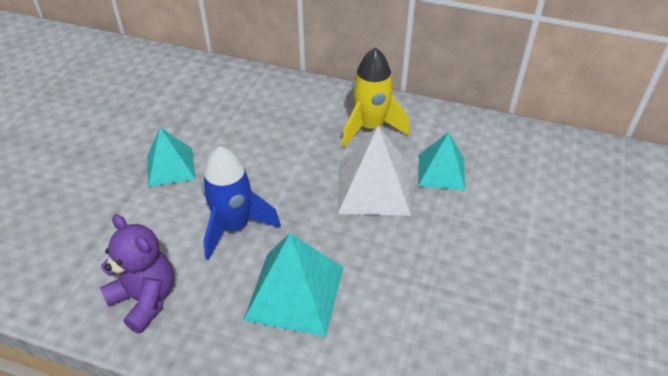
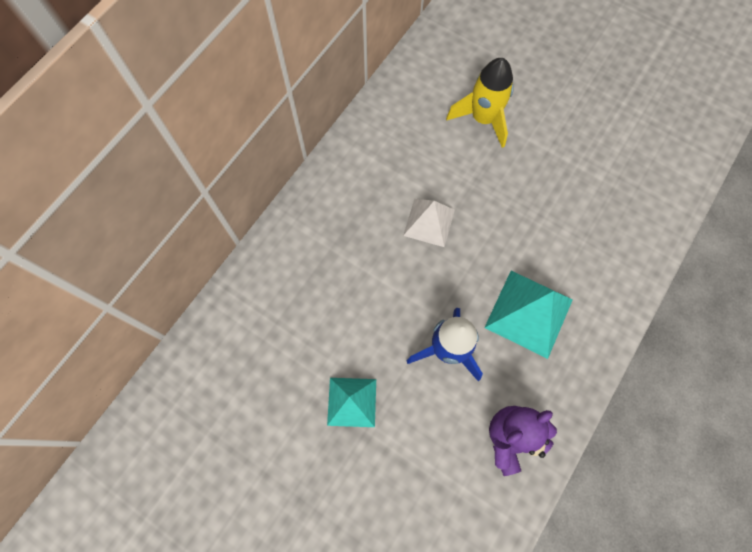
camera: 75 degrees left, 25 degrees up
white pyramid [338,126,411,216] -> white pyramid [403,199,455,247], size x0.66
yellow rocket [342,47,410,147] -> yellow rocket moved to [446,58,514,148]
turquoise pyramid [418,132,465,190] -> none

